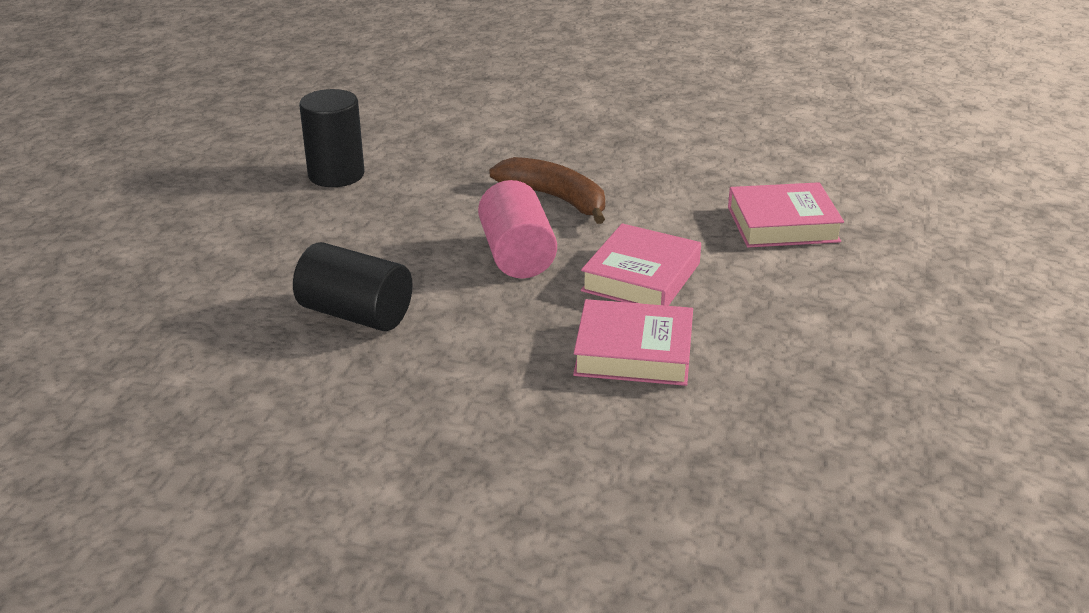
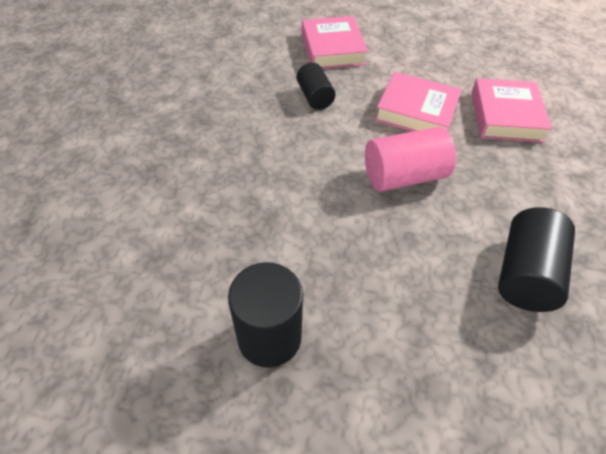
camera: 95 degrees left, 20 degrees up
brown banana [489,157,605,224] -> none
none -> black cylinder [297,63,336,110]

